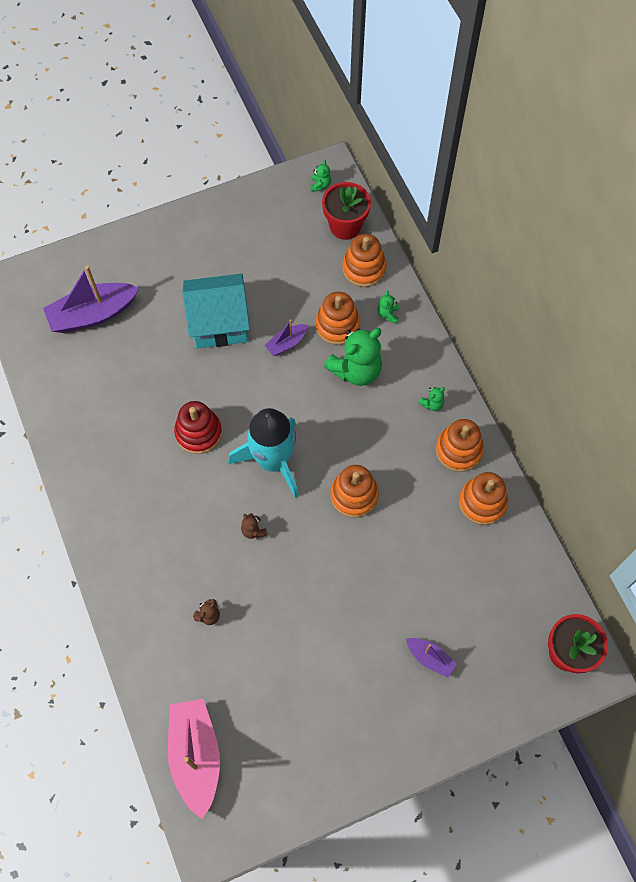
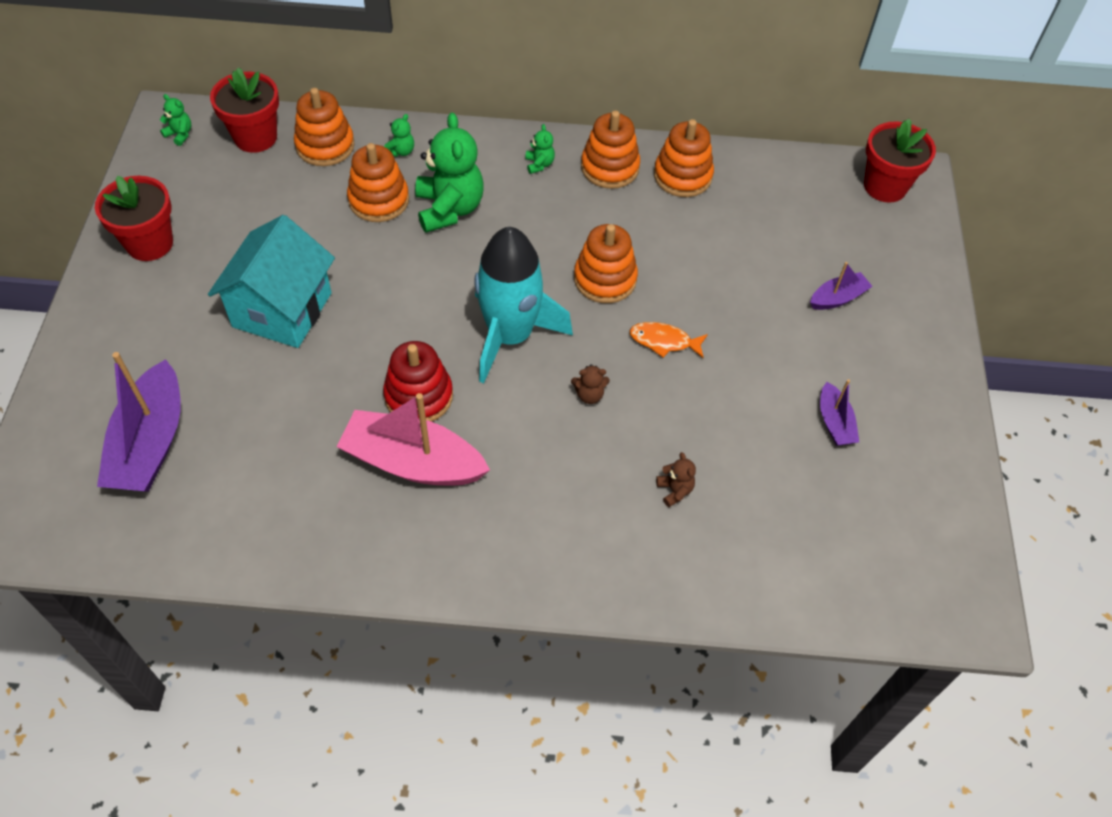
camera: 65 degrees left, 10 degrees down
pink boat [168,699,220,819] -> pink boat moved to [336,393,490,485]
purple boat [264,319,308,356] -> purple boat moved to [820,379,859,446]
green teddy bear [378,291,399,323] -> green teddy bear turned 90 degrees counterclockwise [384,114,414,157]
none -> red flower pot [95,176,173,261]
none -> orange fish [629,322,708,358]

